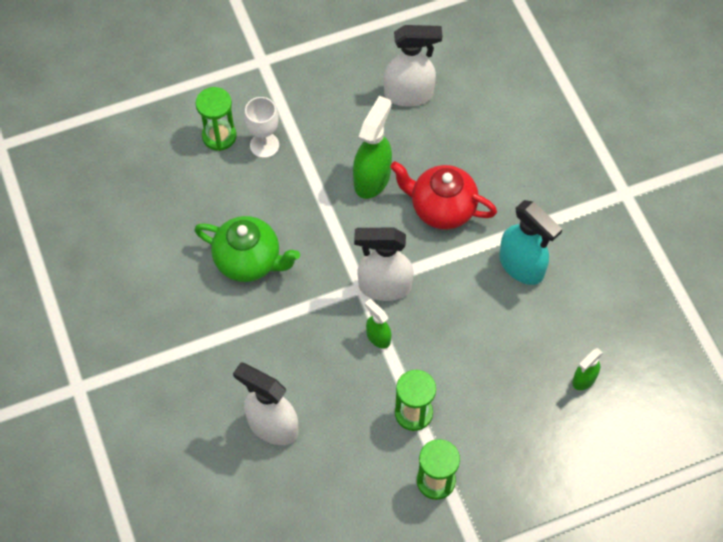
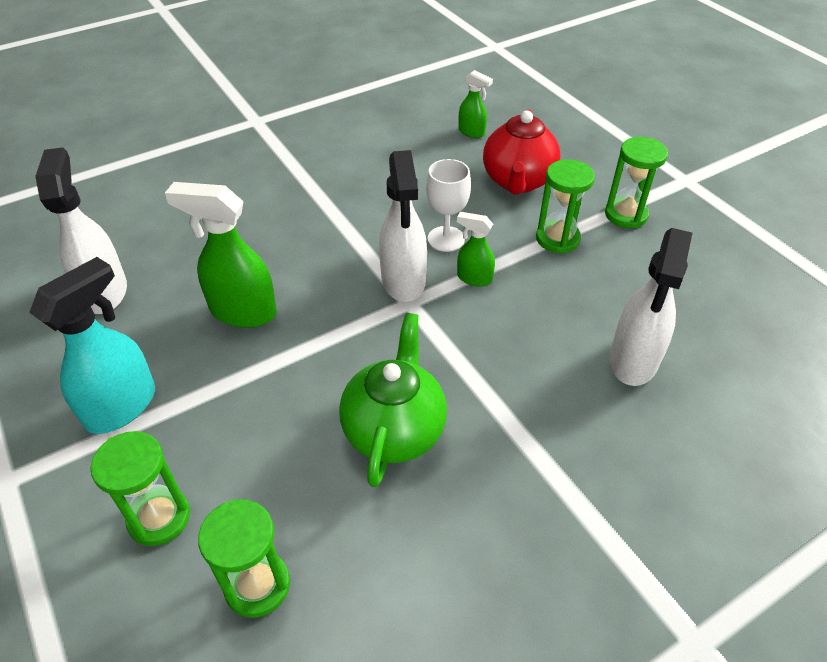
camera: 100 degrees left, 15 degrees down
white goblet [244,97,279,158] -> white goblet moved to [426,159,471,252]
green spray bottle [365,299,392,349] -> green spray bottle turned 75 degrees clockwise [457,212,495,287]
red teapot [390,161,497,229] -> red teapot moved to [483,109,560,195]
turquoise spray bottle [499,200,562,285] -> turquoise spray bottle moved to [29,257,155,434]
none -> green hourglass [198,499,290,618]

